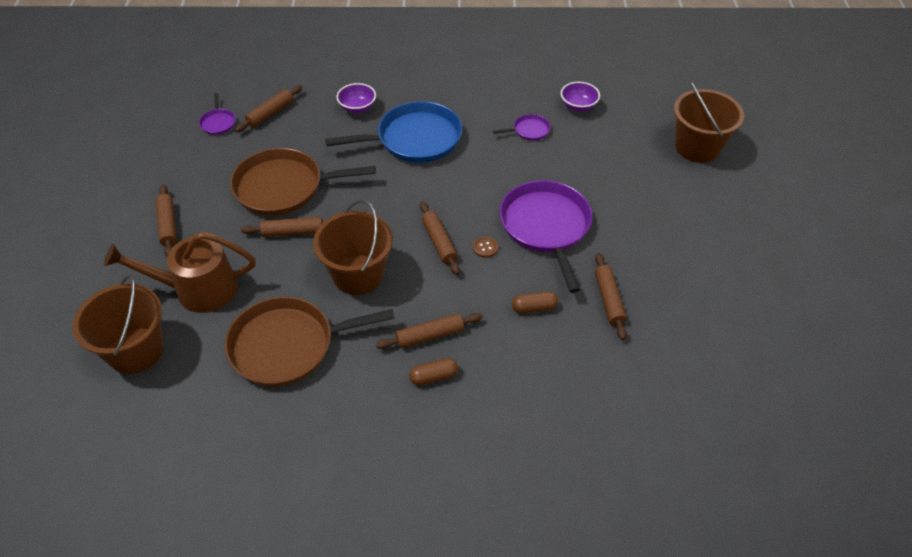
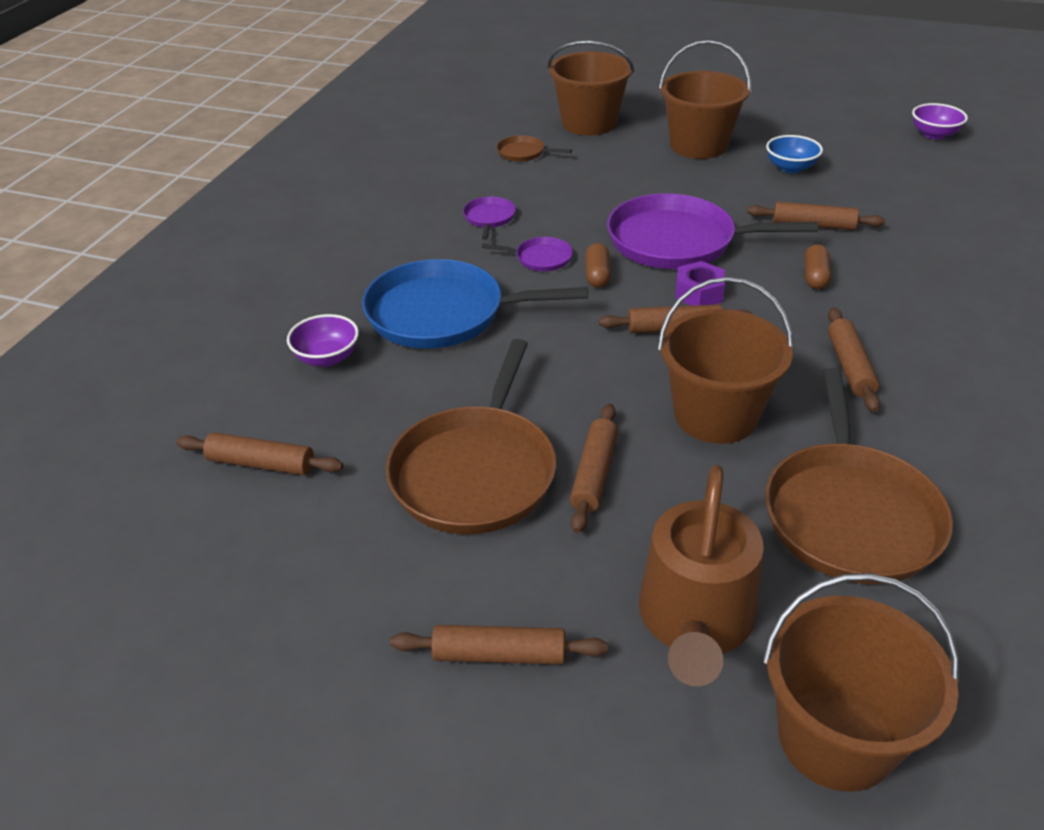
camera: 70 degrees left, 10 degrees down
purple pan [199,93,235,135] -> purple pan moved to [482,237,573,271]
brown rolling pin [235,85,302,132] -> brown rolling pin turned 45 degrees counterclockwise [176,432,343,475]
blue pan [325,101,462,163] -> blue pan turned 90 degrees counterclockwise [362,259,588,349]
brown capsule [409,358,458,385] -> brown capsule moved to [585,243,611,288]
brown button [473,237,498,258] -> purple nut [676,261,725,306]
purple bowl [561,82,600,112] -> purple bowl moved to [912,103,968,139]
none -> brown pan [497,135,572,162]
none -> brown bucket [659,40,751,159]
none -> blue bowl [766,135,823,173]

